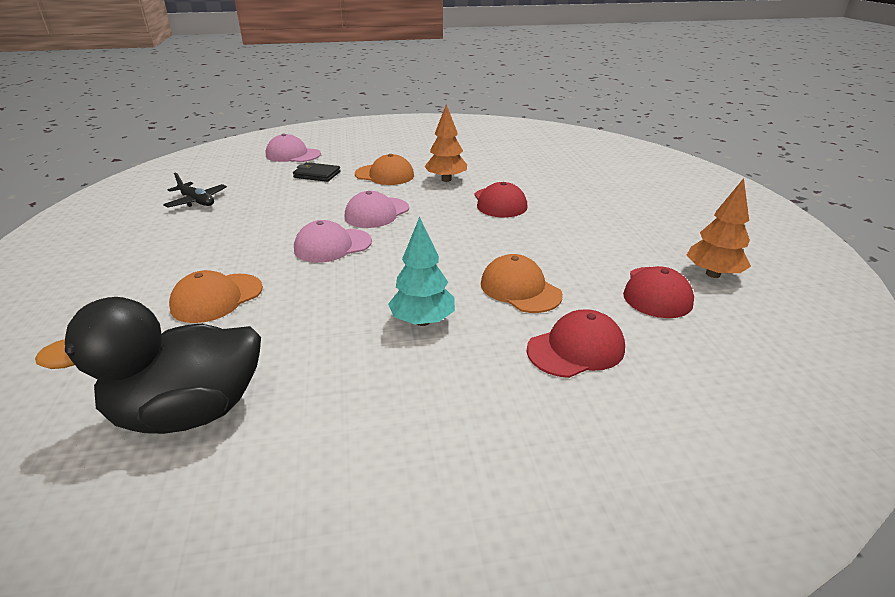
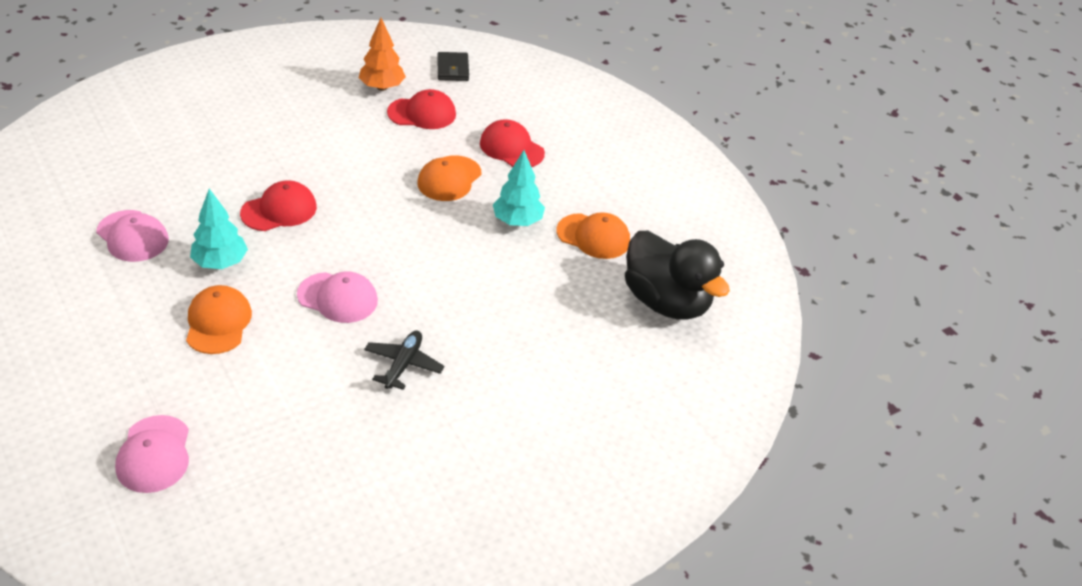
camera: 115 degrees left, 10 degrees up
black plane [163,173,227,208] -> black plane moved to [364,331,444,390]
orange cap [169,270,263,323] -> orange cap moved to [557,212,630,259]
black wallet [293,162,341,182] -> black wallet moved to [437,52,469,81]
pink cap [294,220,372,263] -> pink cap moved to [96,210,169,262]
orange tree [425,104,467,182] -> turquoise tree [190,189,248,269]

